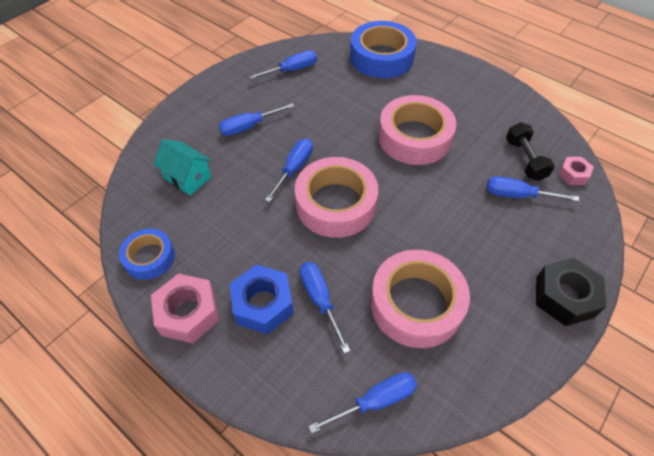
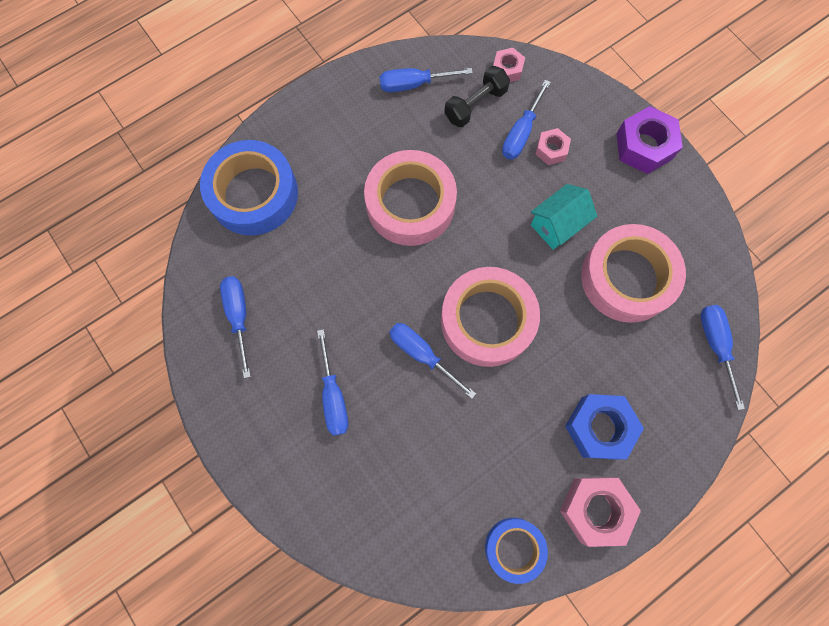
camera: 75 degrees left, 20 degrees up
turquoise house [153,139,211,196] -> turquoise house moved to [531,184,597,250]
blue screwdriver [300,262,350,354] -> blue screwdriver moved to [379,68,473,92]
black dumbbell [506,122,555,181] -> black dumbbell turned 45 degrees counterclockwise [444,66,510,127]
black nut [536,258,606,326] -> purple nut [616,106,683,174]
none -> pink nut [535,128,571,165]

